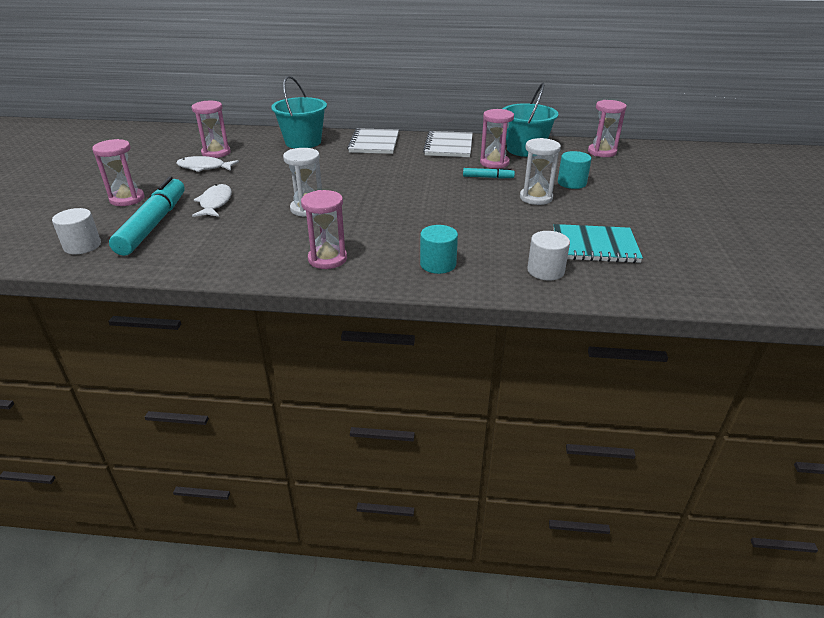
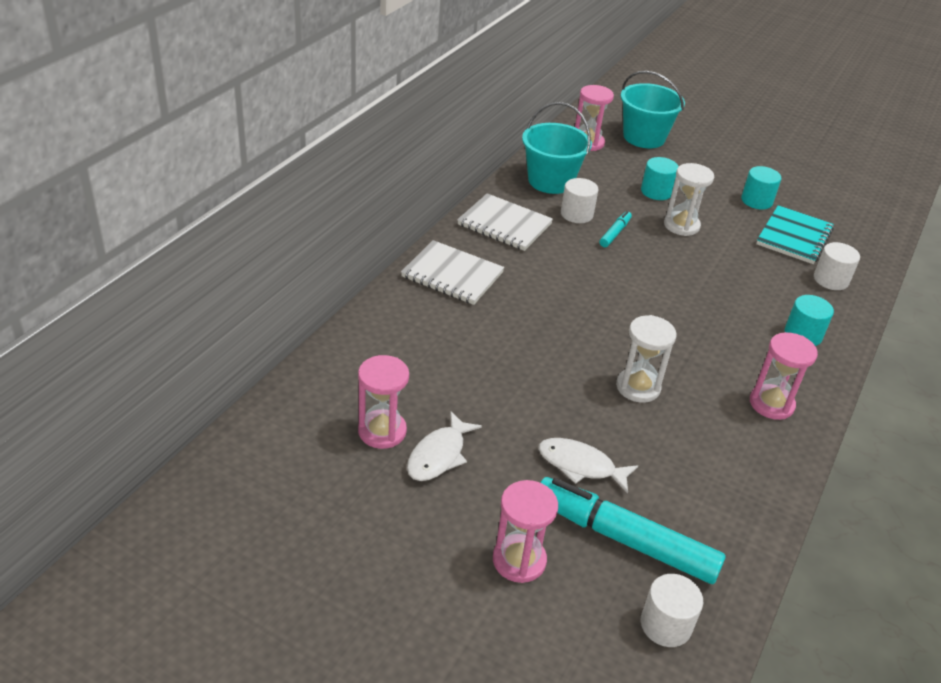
camera: 70 degrees left, 5 degrees up
turquoise bucket [271,76,327,148] -> turquoise bucket moved to [620,71,685,148]
pink hourglass [480,109,514,169] -> white cylinder [561,178,599,223]
none -> turquoise cylinder [741,166,782,209]

